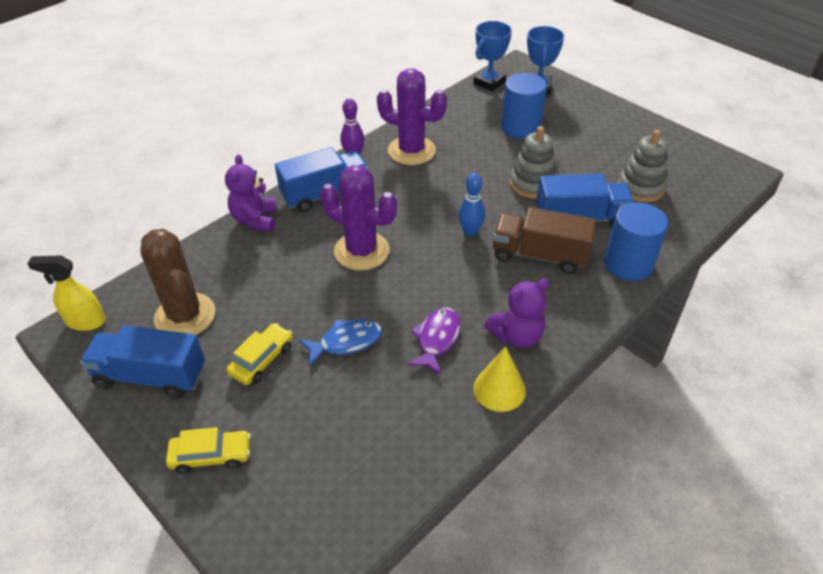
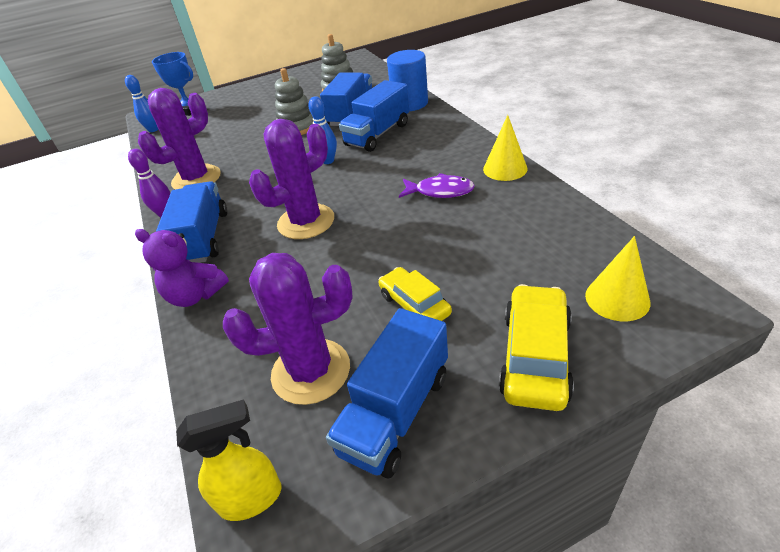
camera: 65 degrees left, 5 degrees down
yellow spray bottle [27,255,106,331] -> yellow spray bottle turned 135 degrees counterclockwise [176,399,281,521]
brown cactus [140,229,215,335] -> purple cactus [223,253,353,405]
yellow car [166,427,251,474] -> yellow car [499,284,574,411], size x1.52
blue fish [299,319,382,366] -> none
purple fish [407,308,461,375] -> purple fish turned 150 degrees clockwise [399,173,475,198]
blue trophy [473,21,512,92] -> blue bowling pin [125,75,158,132]
purple teddy bear [484,279,549,348] -> none
brown truck [493,207,596,274] -> blue truck [339,80,409,152]
blue cylinder [501,73,547,139] -> none
none -> yellow cone [585,236,650,321]

